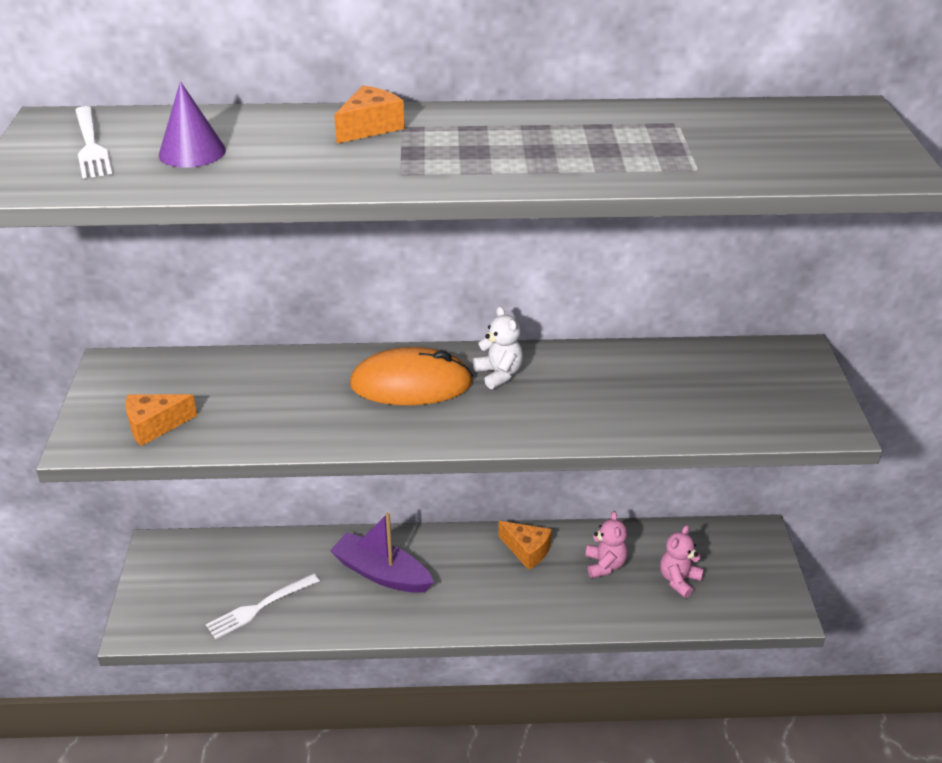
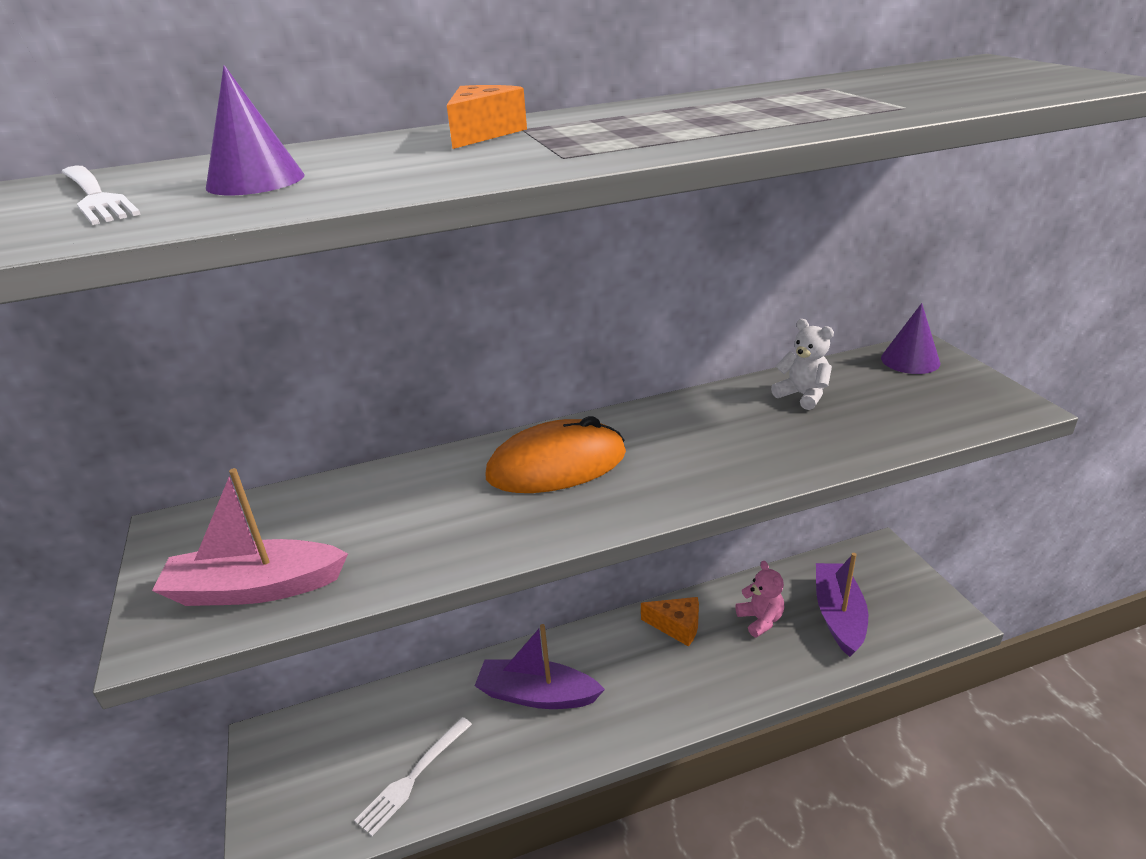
camera: 15 degrees left, 5 degrees down
orange cheese [126,394,197,446] -> pink boat [152,468,348,606]
white teddy bear [473,306,523,389] -> white teddy bear moved to [771,319,834,410]
pink teddy bear [660,525,704,598] -> purple boat [816,553,868,657]
none -> purple cone [881,303,940,374]

